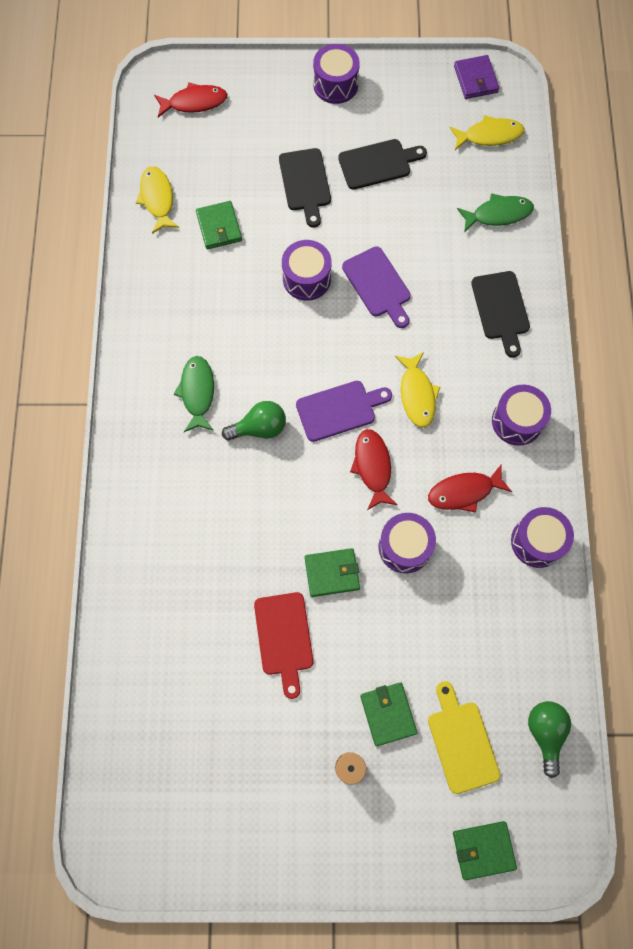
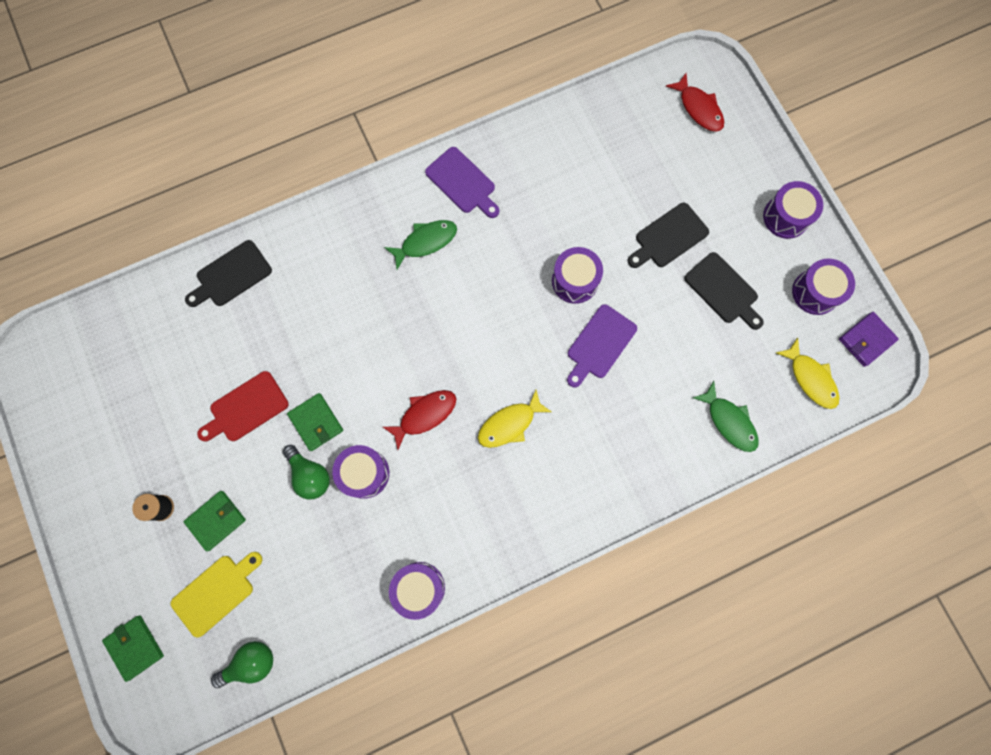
camera: 65 degrees right, 5 degrees up
yellow fish [136,166,179,234] -> none
green wallet [196,201,242,249] -> none
green light bulb [222,401,286,441] -> green light bulb moved to [283,445,330,500]
purple cutting board [296,381,392,442] -> purple cutting board moved to [425,147,499,218]
red fish [428,464,512,513] -> none
black cutting board [471,271,530,358] -> black cutting board moved to [185,240,272,307]
purple drum [492,385,551,446] -> purple drum moved to [792,259,855,315]

